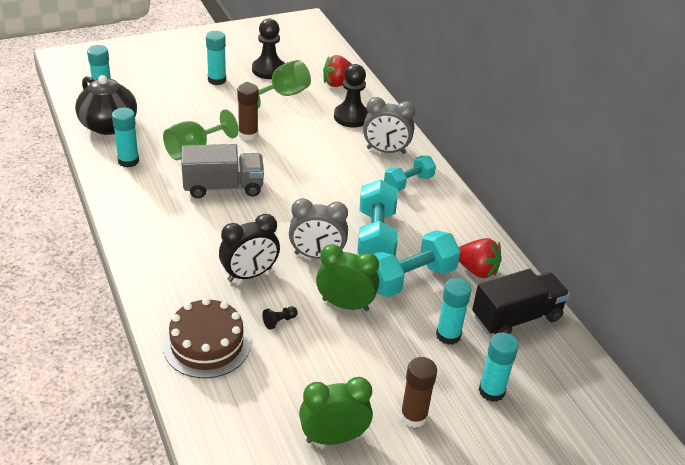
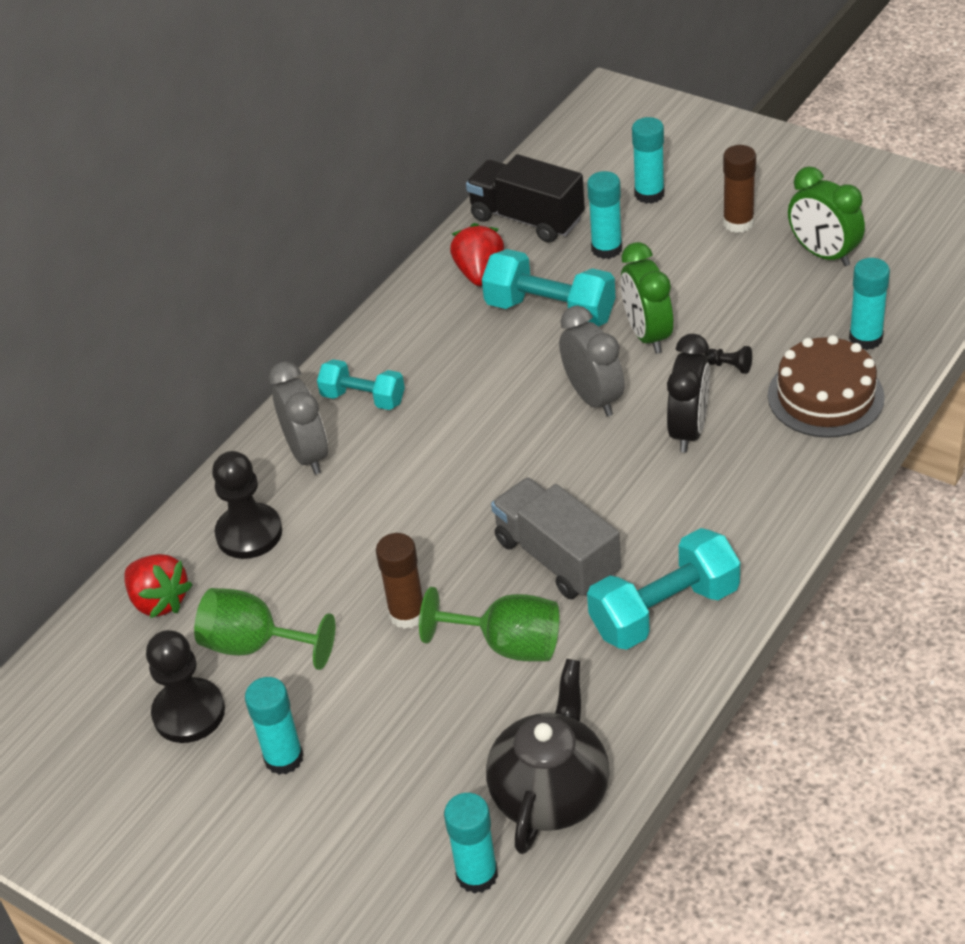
camera: 115 degrees left, 5 degrees up
turquoise glue stick [112,108,139,167] -> turquoise glue stick moved to [849,258,890,350]
black clock [219,214,280,282] -> black clock turned 75 degrees clockwise [667,334,710,452]
turquoise dumbbell [357,179,398,256] -> turquoise dumbbell moved to [587,528,740,650]

